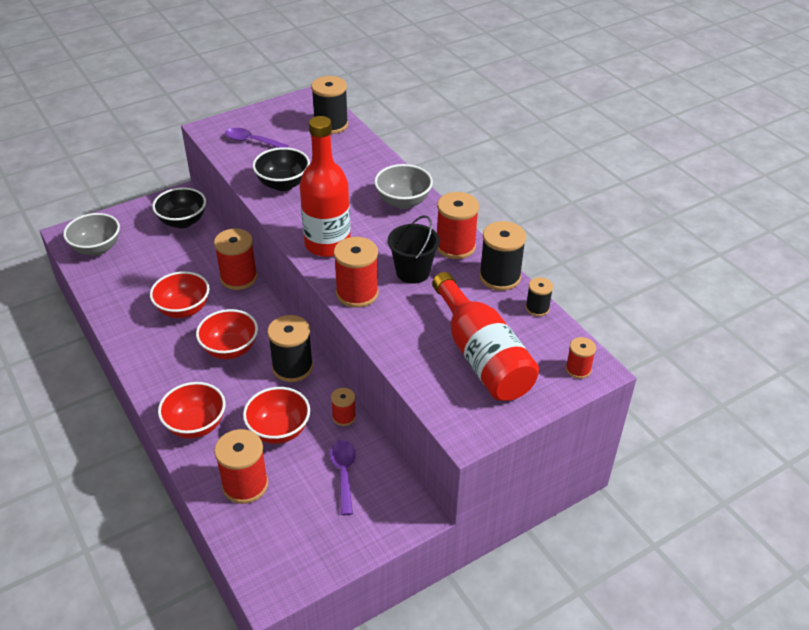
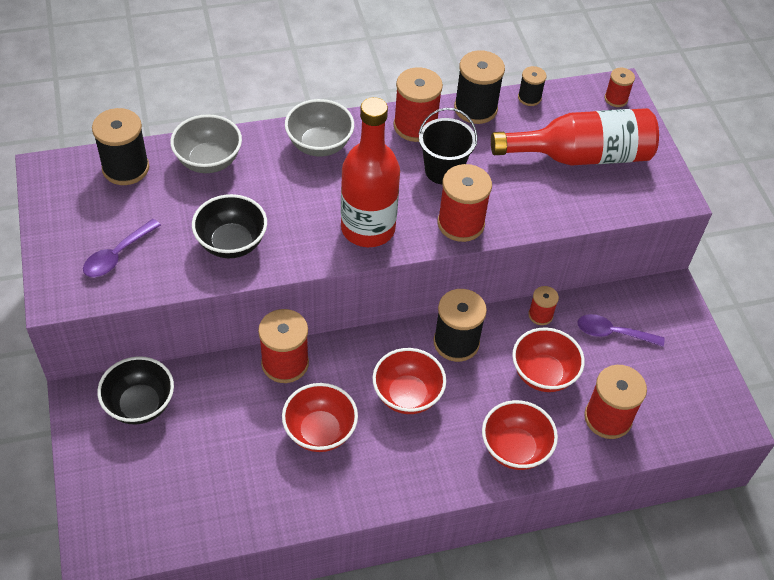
camera: 75 degrees left, 10 degrees up
grey bowl [63,213,120,256] -> grey bowl moved to [170,114,242,173]

